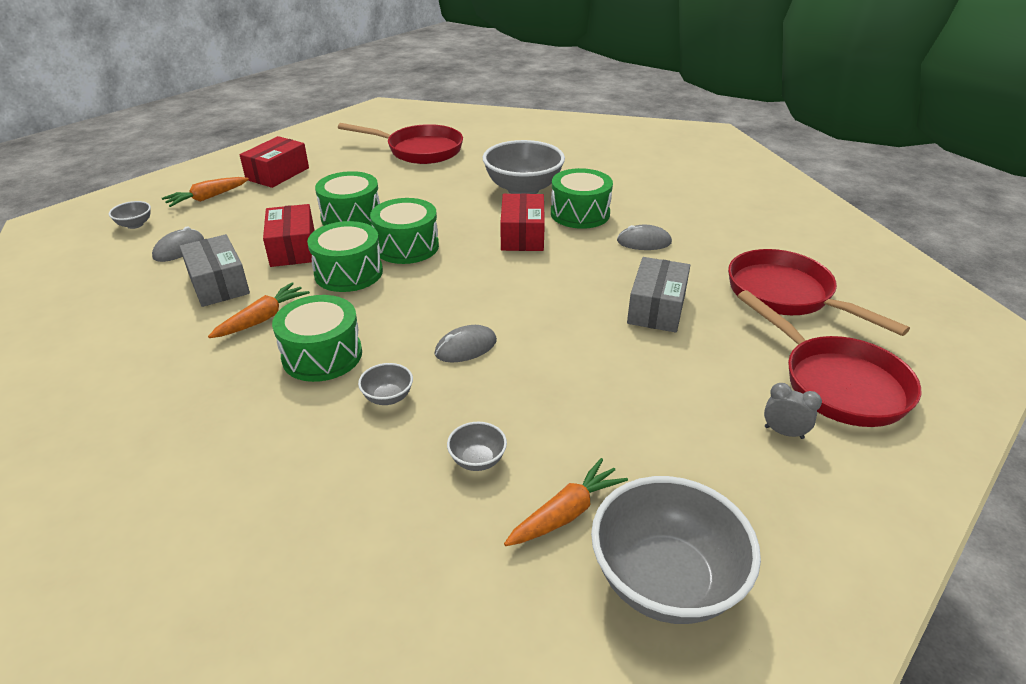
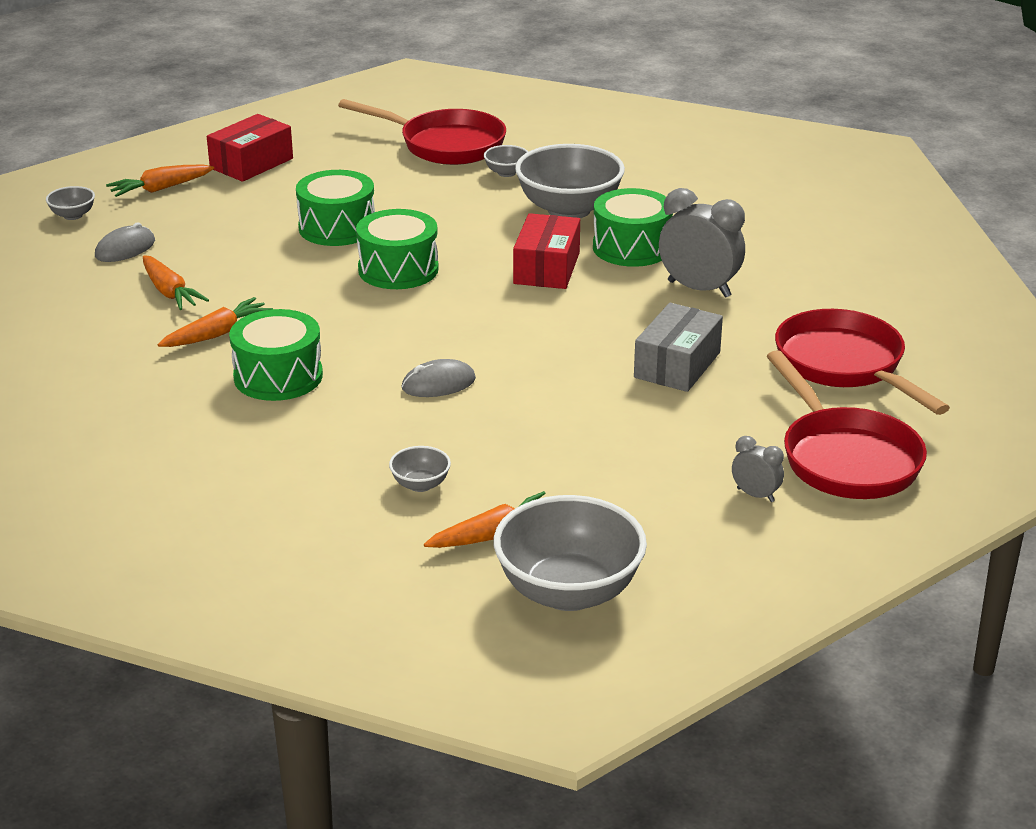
camera: 10 degrees right, 5 degrees down
grey box [179,234,250,307] -> orange carrot [143,255,209,310]
red box [263,204,315,267] -> none
green drum [307,221,383,292] -> none
grey bowl [358,363,413,405] -> grey bowl moved to [484,145,528,177]
grey mouse [617,225,672,250] -> grey clock [659,188,745,298]

